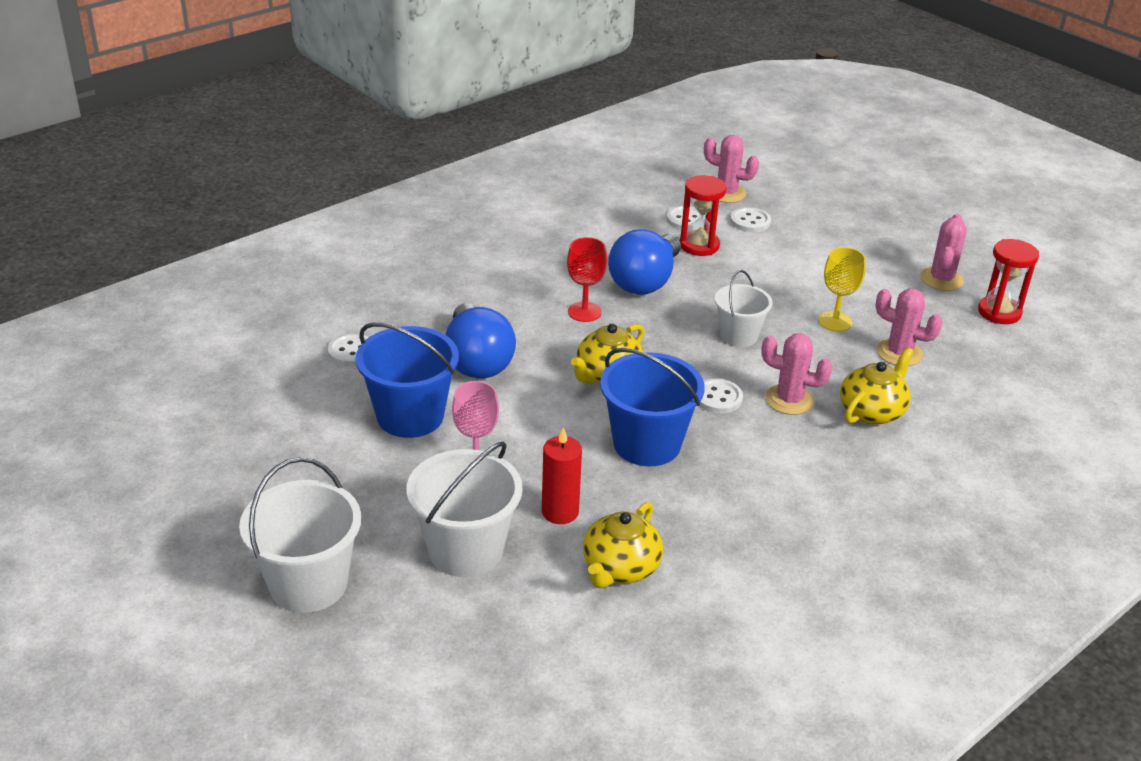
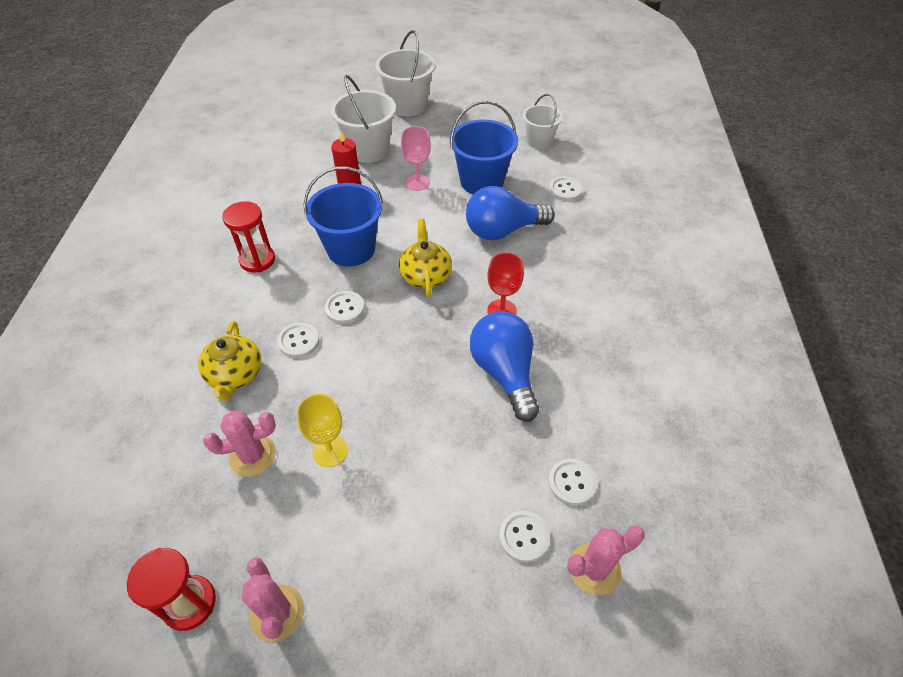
camera: 135 degrees right, 15 degrees up
blue light bulb [445,303,516,378] -> blue light bulb turned 45 degrees counterclockwise [466,186,555,240]
yellow teapot [583,502,663,588] -> none
red hourglass [680,175,726,256] -> red hourglass moved to [222,201,275,273]
white bucket [715,270,773,347] -> white bucket moved to [523,94,562,149]
pink cactus [761,334,833,415] -> white button [278,323,319,358]

